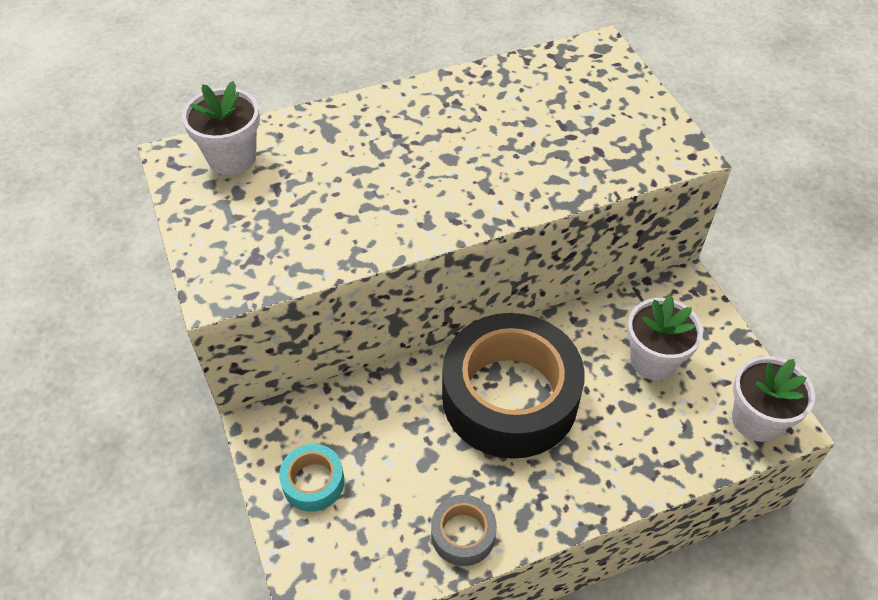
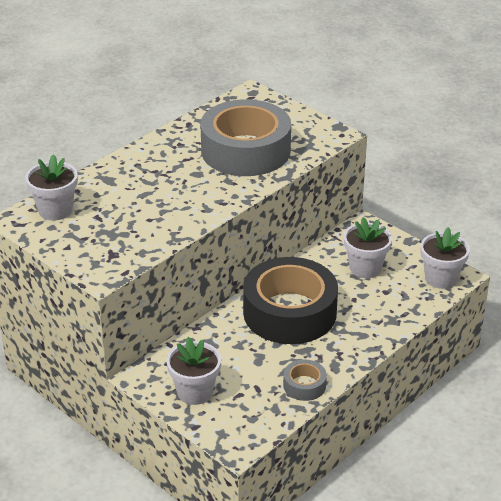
camera: 25 degrees left, 15 degrees down
turquoise tape [279,444,345,511] -> white flower pot [167,337,221,405]
none -> grey tape [200,99,291,176]

